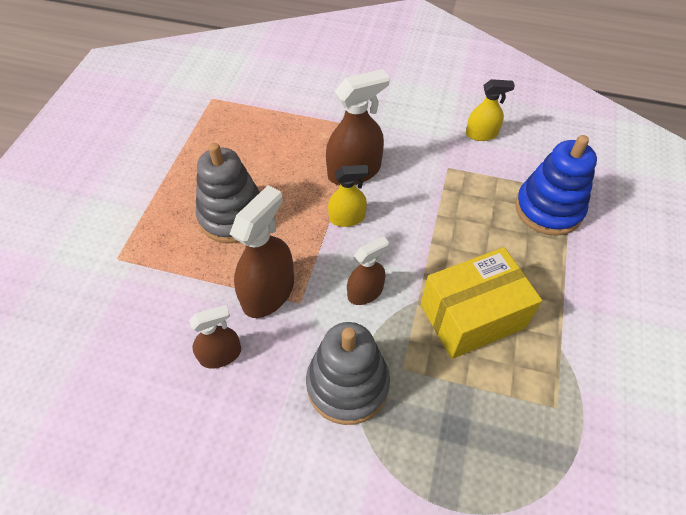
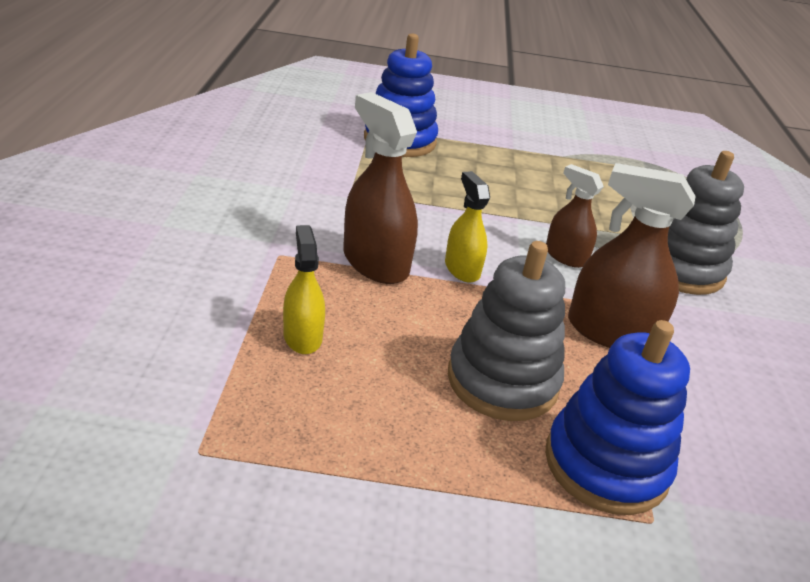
camera: 105 degrees left, 20 degrees down
brown spray bottle [189,305,241,368] -> none
yellow box [421,247,542,359] -> none
yellow spray bottle [466,79,515,141] -> yellow spray bottle moved to [283,225,325,354]
none -> blue stacking toy [545,320,690,515]

